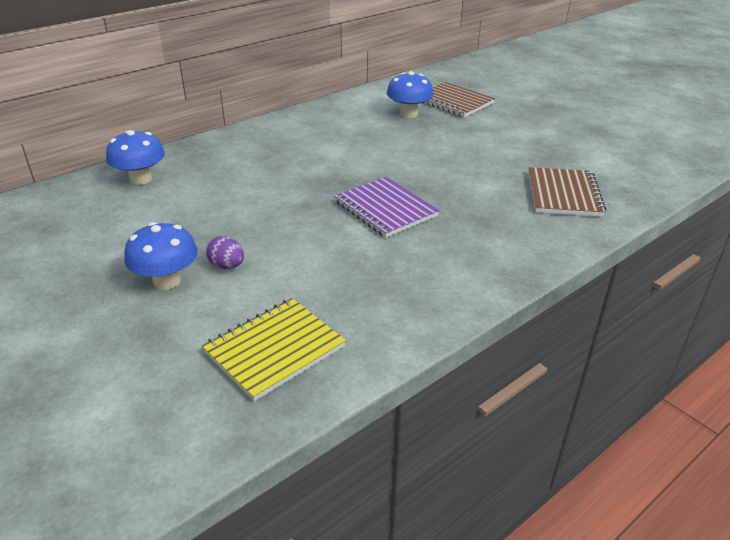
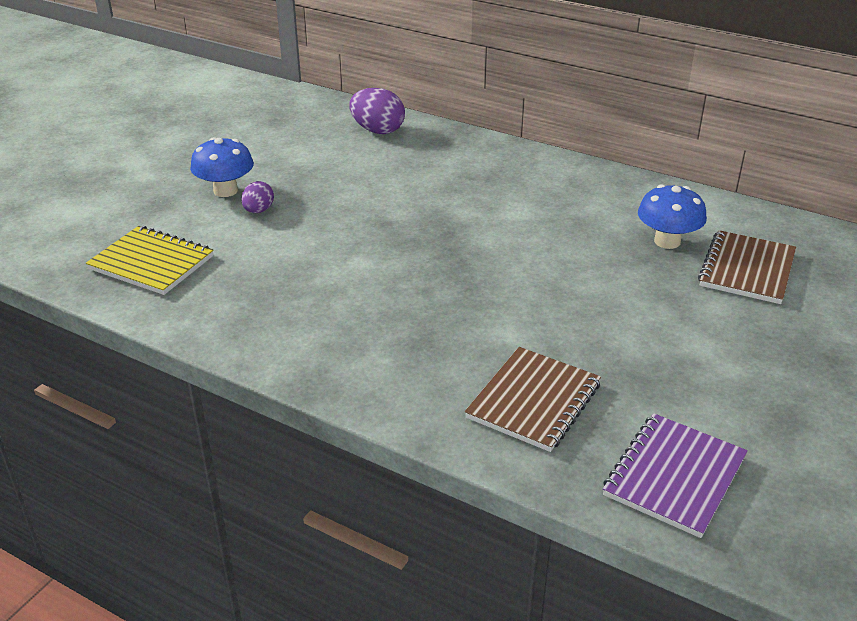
camera: 70 degrees right, 0 degrees up
blue mushroom [106,130,165,185] -> purple egg [349,88,405,134]
purple notebook [335,177,440,238] -> purple notebook moved to [603,413,748,538]
brown notebook [528,167,606,217] -> brown notebook turned 45 degrees counterclockwise [465,347,601,452]

